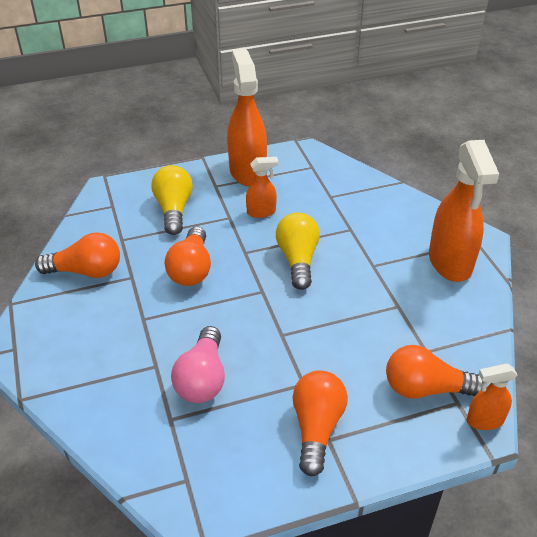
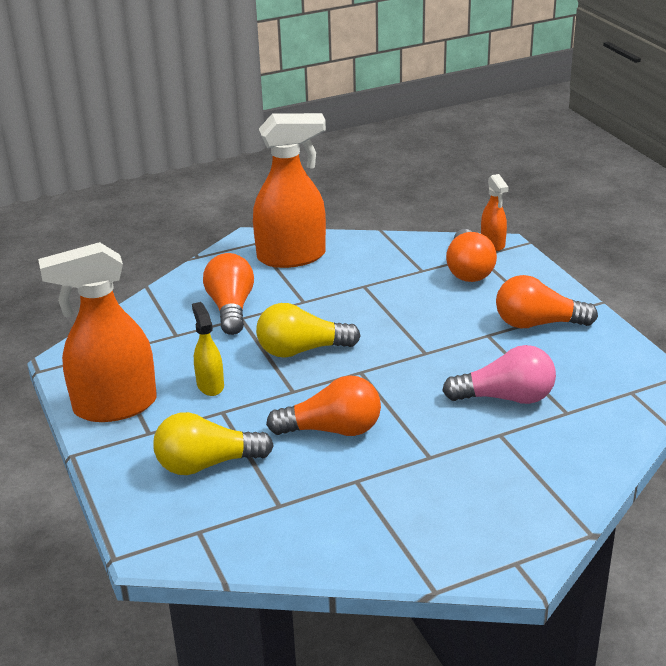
camera: 95 degrees left, 10 degrees down
orange light bulb [35,232,120,278] -> orange light bulb moved to [203,253,254,335]
orange spray bottle [246,157,278,218] -> yellow spray bottle [192,302,224,396]

